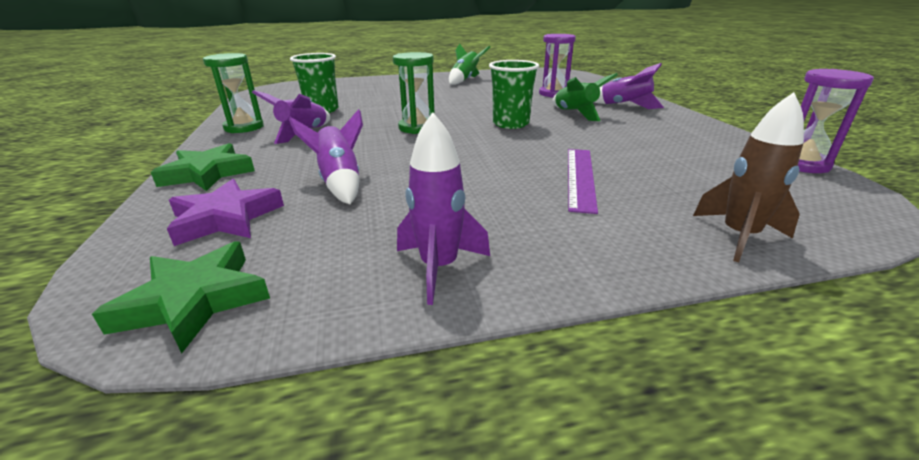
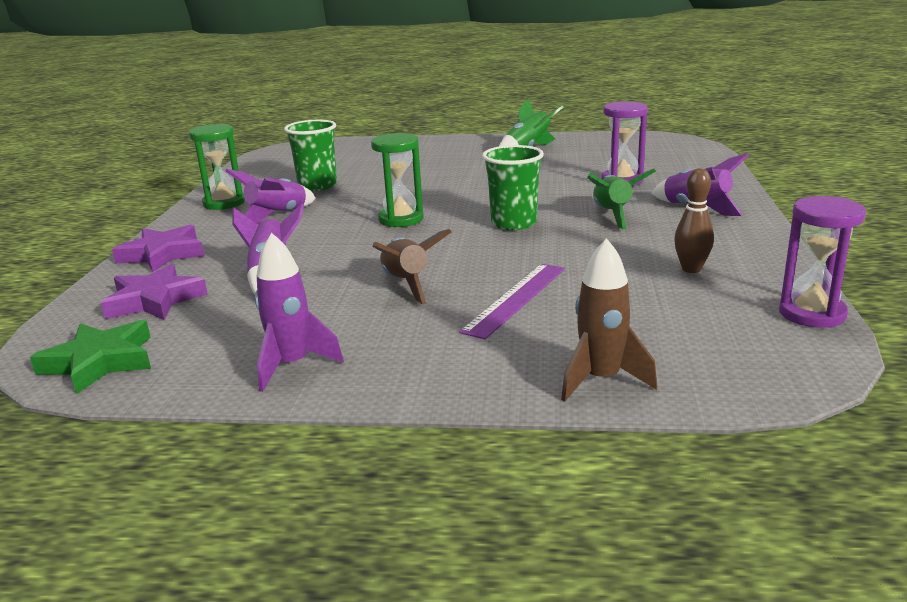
camera: 20 degrees right, 5 degrees down
green star [151,143,255,191] -> purple star [112,225,204,272]
none -> brown rocket [372,229,452,305]
none -> brown bowling pin [674,168,714,273]

